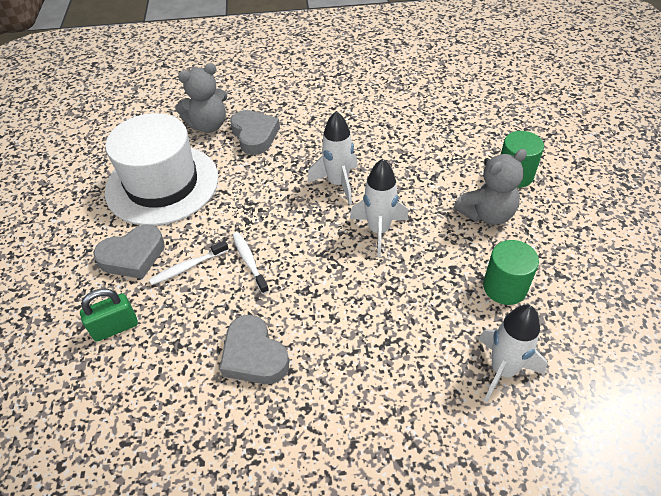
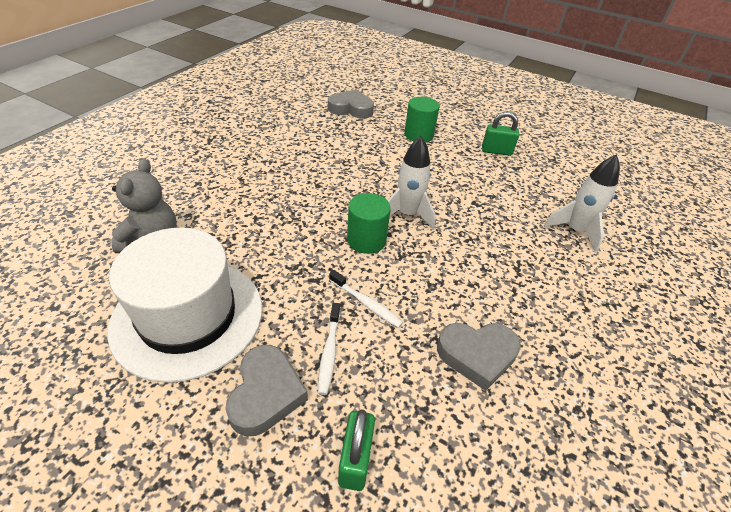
camera: 60 degrees left, 5 degrees down
grey heart [230,110,280,155] -> grey heart moved to [328,90,374,119]
white toothbrush [232,232,269,294] -> white toothbrush turned 150 degrees counterclockwise [329,270,403,328]
white rocket [307,111,358,205] -> none
grey teddy bear [454,149,527,225] -> none
green cylinder [483,240,539,305] -> green cylinder moved to [347,193,391,254]
none -> green padlock [482,111,519,156]

